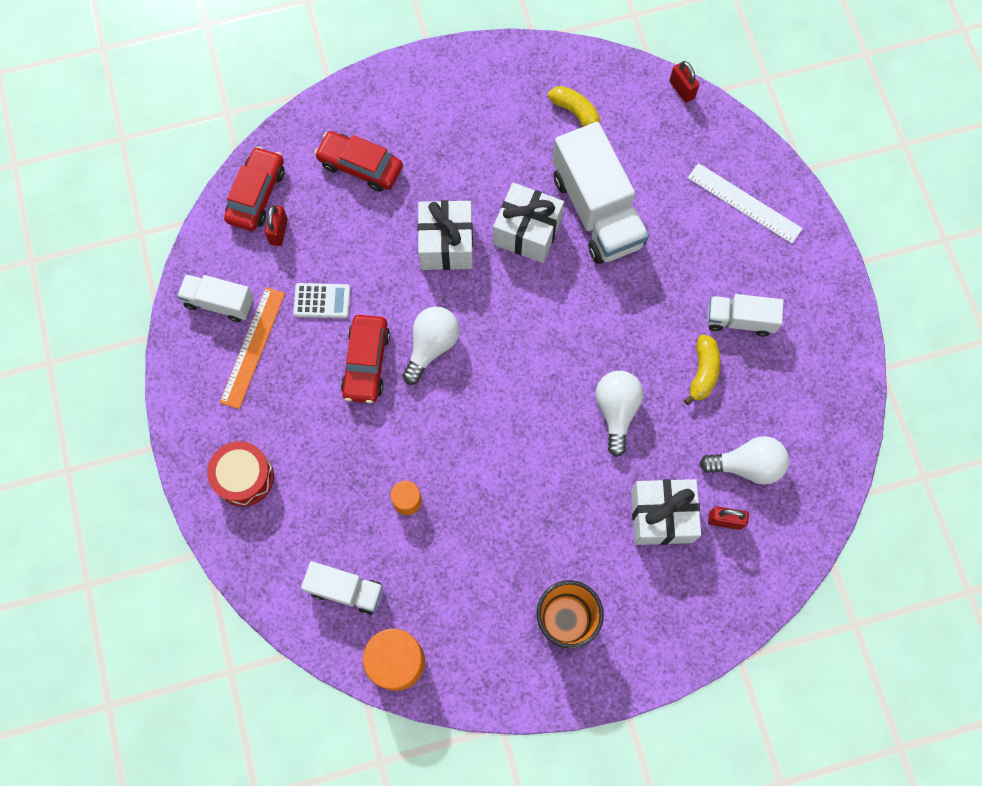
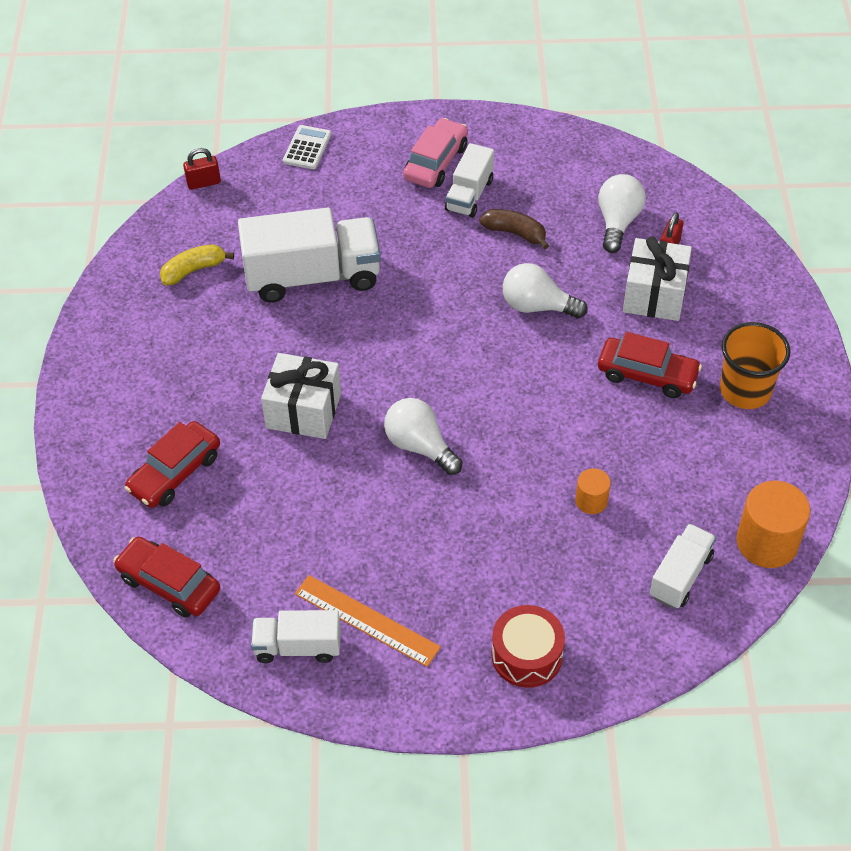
camera: 75 degrees left, 20 degrees down
white truck [177,274,254,322] -> white truck turned 60 degrees clockwise [251,610,341,663]
red padlock [265,205,288,246] -> none
white calculator [293,283,351,318] -> white calculator moved to [283,125,331,169]
red car [341,315,390,403] -> red car moved to [598,332,702,398]
white gift [493,183,564,263] -> none
yellow banana [684,335,720,405] -> brown banana [479,209,549,250]
white ruler [688,163,803,244] -> none
none -> pink car [403,118,468,188]

